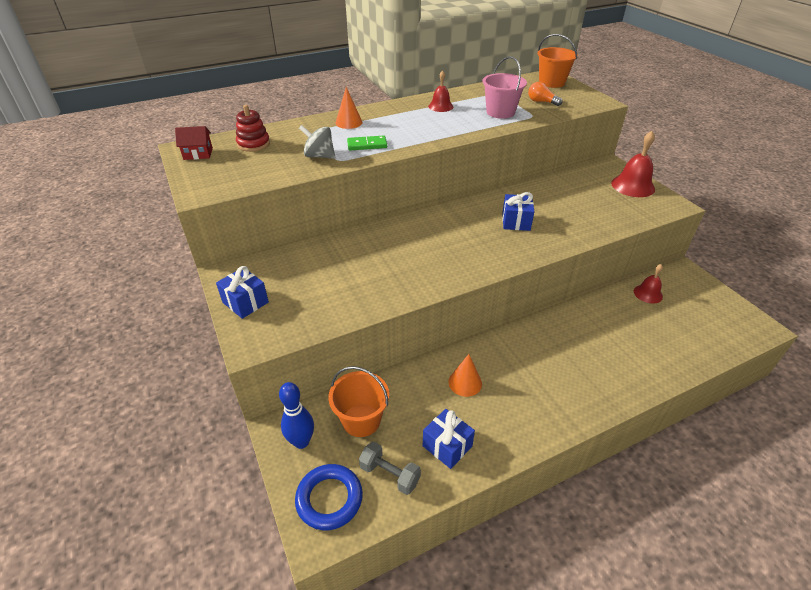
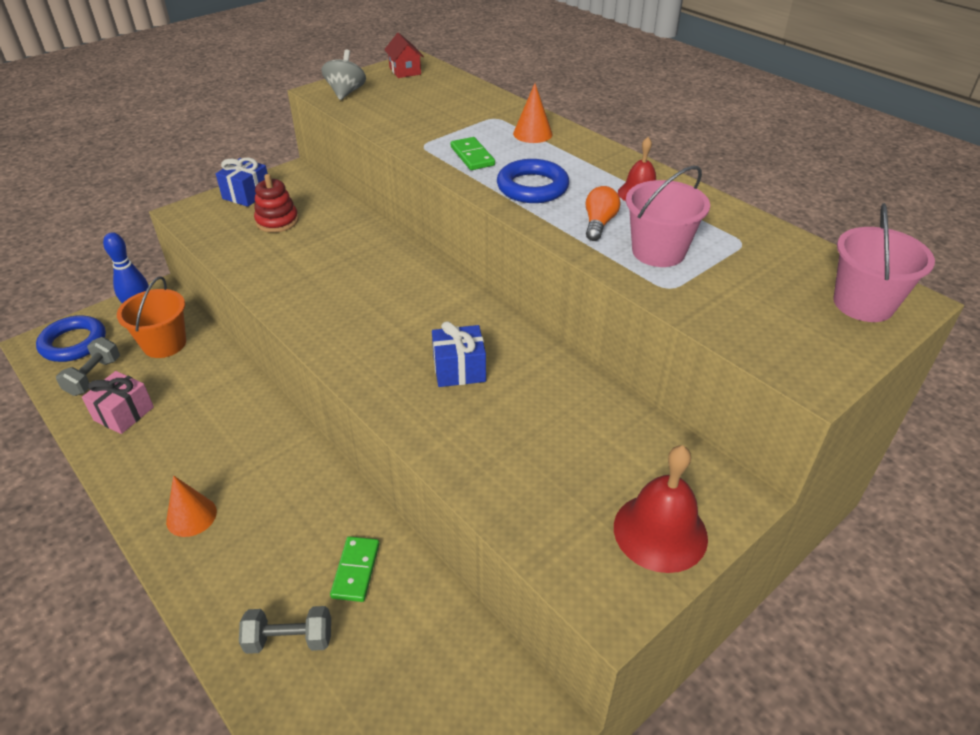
camera: 75 degrees right, 0 degrees up
red stacking toy [236,105,270,152] -> red stacking toy moved to [254,174,299,233]
grey spinning top [299,125,335,159] -> grey spinning top moved to [321,50,366,100]
blue gift [423,409,475,469] -> pink gift [82,371,154,434]
orange cone [448,354,482,397] -> orange cone moved to [166,476,217,537]
orange light bulb [528,82,563,106] -> orange light bulb moved to [586,186,620,241]
orange bucket [537,34,578,88] -> pink bucket [833,203,935,322]
red bell [634,264,663,304] -> none
none -> grey dumbbell [239,606,331,654]
none -> green domino [330,536,379,602]
none -> blue ring [497,159,569,203]

